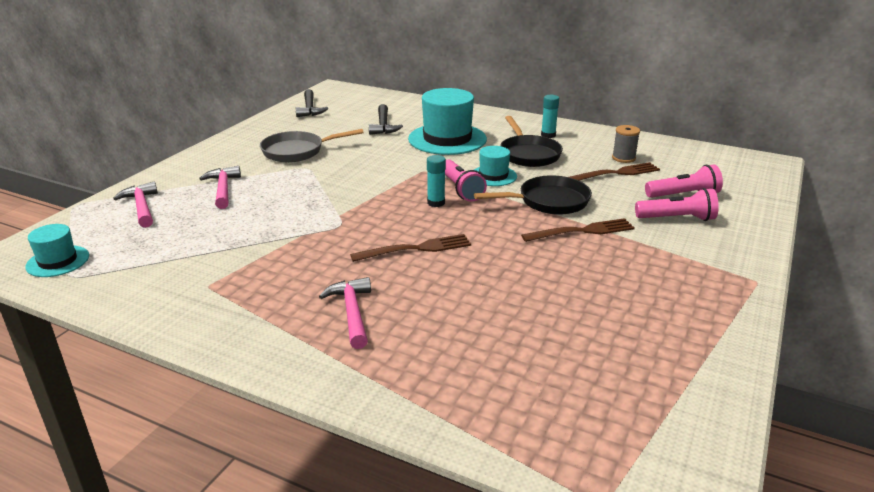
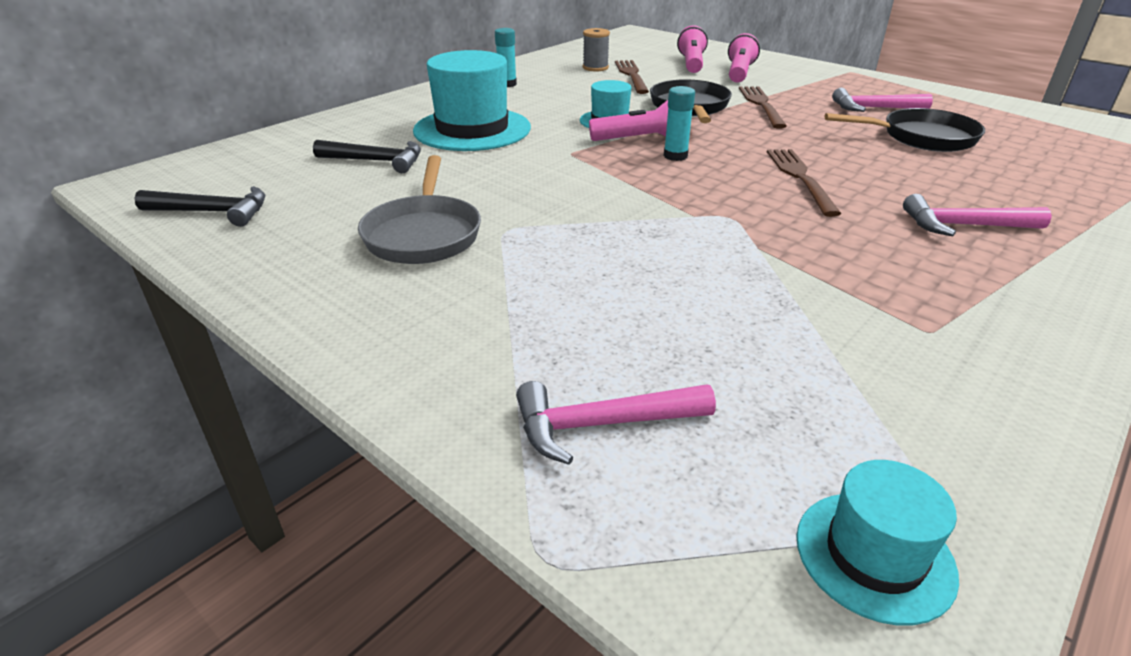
camera: 75 degrees left, 5 degrees up
pink hammer [199,166,241,209] -> pink hammer moved to [832,88,933,112]
black pan [500,116,563,167] -> black pan moved to [825,108,985,152]

